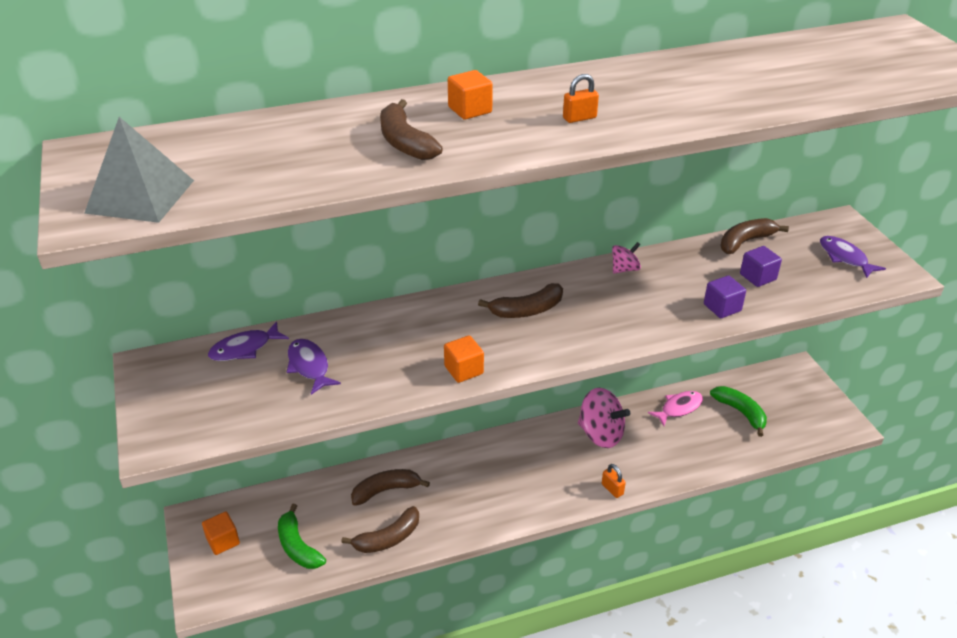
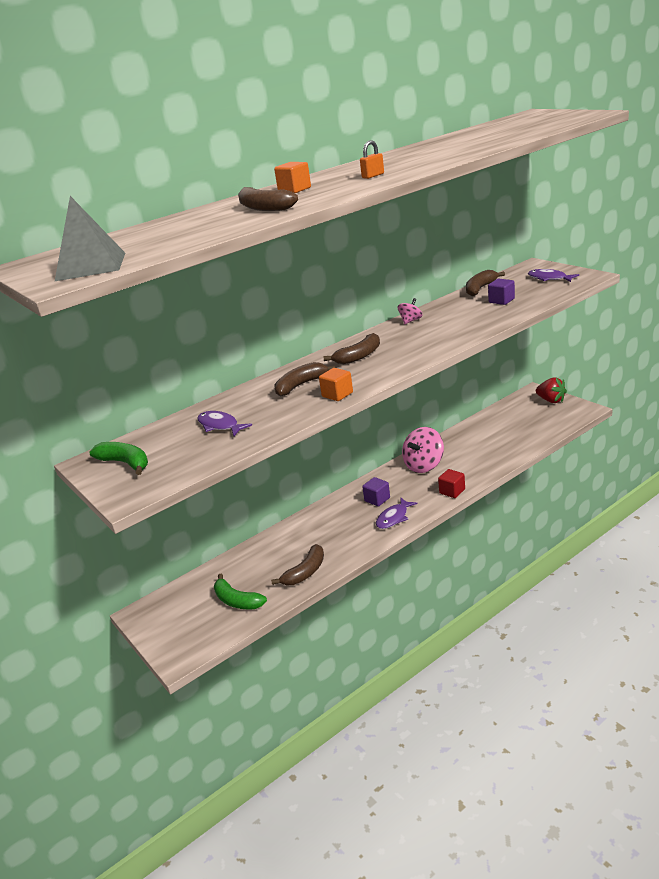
camera: 15 degrees left, 10 degrees down
orange cube [202,511,240,555] -> none
purple fish [208,321,289,361] -> purple fish moved to [376,498,418,529]
brown banana [351,469,430,506] -> brown banana moved to [274,362,336,396]
pink spinning top [578,388,630,448] -> pink spinning top turned 120 degrees clockwise [402,427,444,473]
orange padlock [602,464,626,498] -> red cube [438,469,465,498]
pink fish [648,391,703,426] -> none
purple cube [704,275,746,318] -> purple cube moved to [362,477,390,507]
green banana [710,386,767,437] -> green banana moved to [89,442,148,475]
none -> red strawberry [536,377,567,403]

